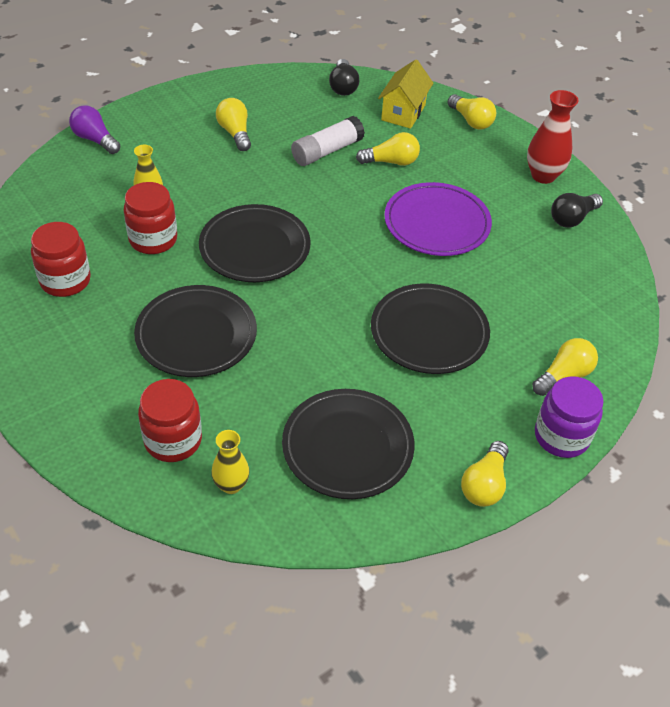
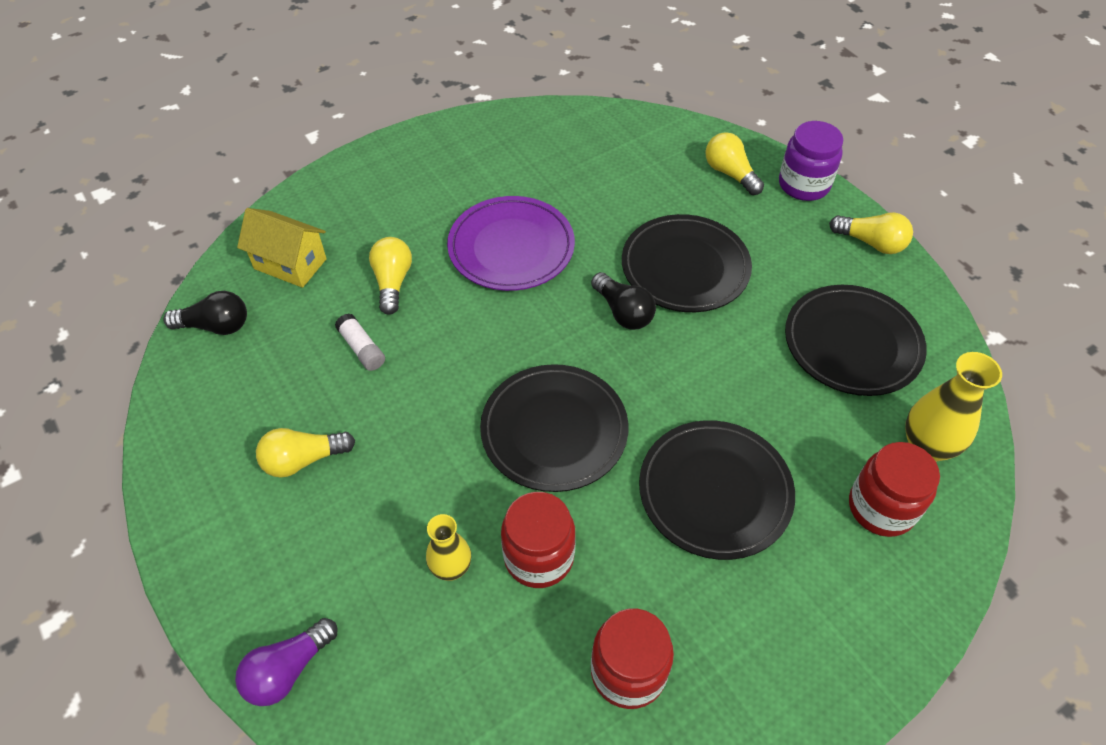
camera: 85 degrees left, 5 degrees up
yellow vase [211,430,250,494] -> yellow vase [905,352,1002,462], size x1.56
white glue stick [291,116,365,166] -> white glue stick [335,314,385,371], size x0.62
yellow light bulb [448,94,496,129] -> none
red vase [527,90,579,184] -> none
black light bulb [551,193,603,228] -> black light bulb moved to [591,272,656,330]

